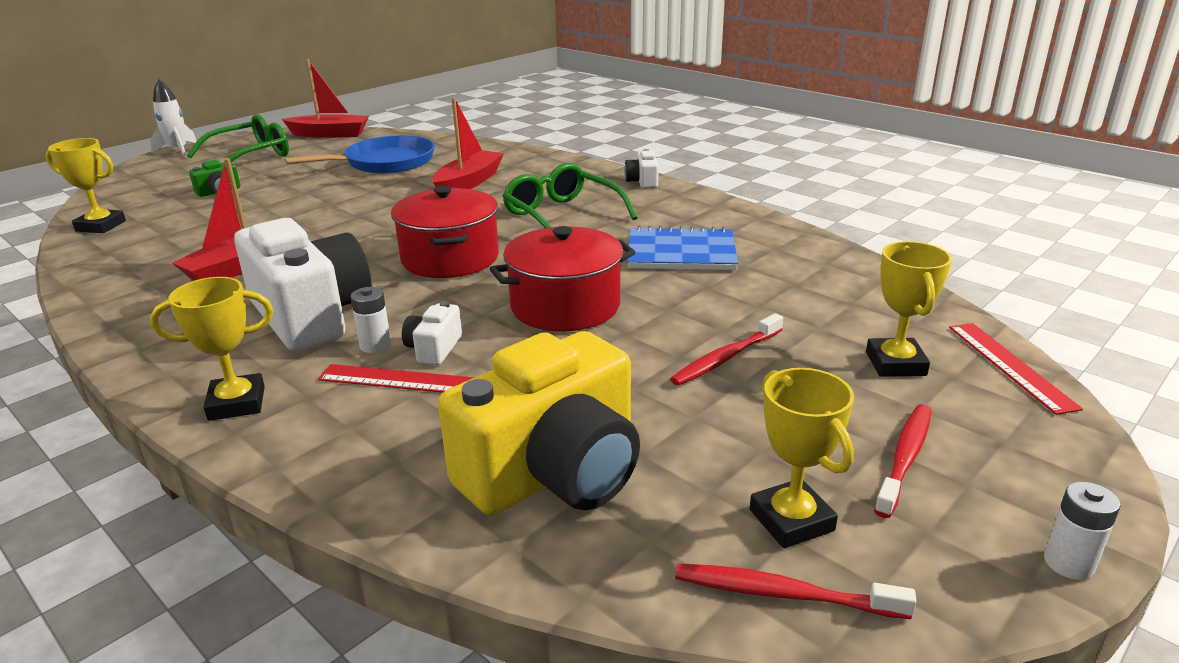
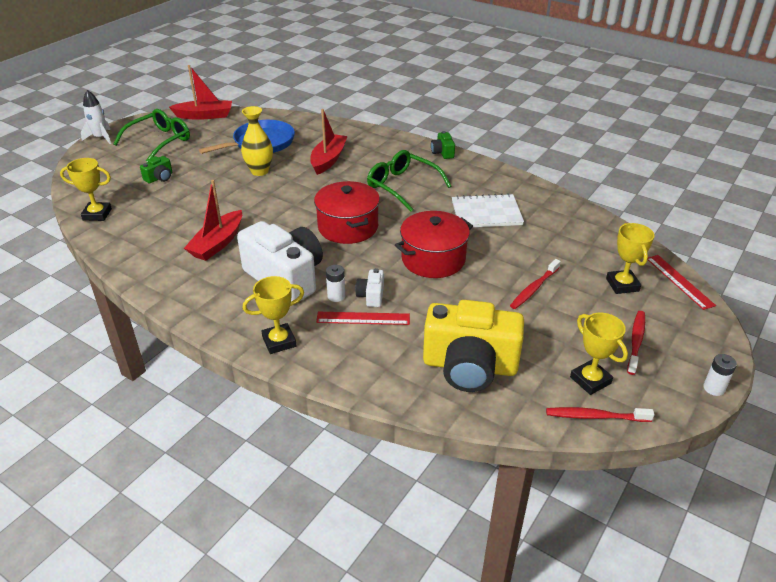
camera: 10 degrees left, 10 degrees up
yellow camera [438,331,640,516] -> yellow camera turned 60 degrees clockwise [423,300,524,392]
white camera [624,149,659,188] -> green camera [431,131,455,159]
blue notebook [627,226,738,270] -> white notebook [452,193,524,227]
none -> yellow vase [241,106,273,176]

